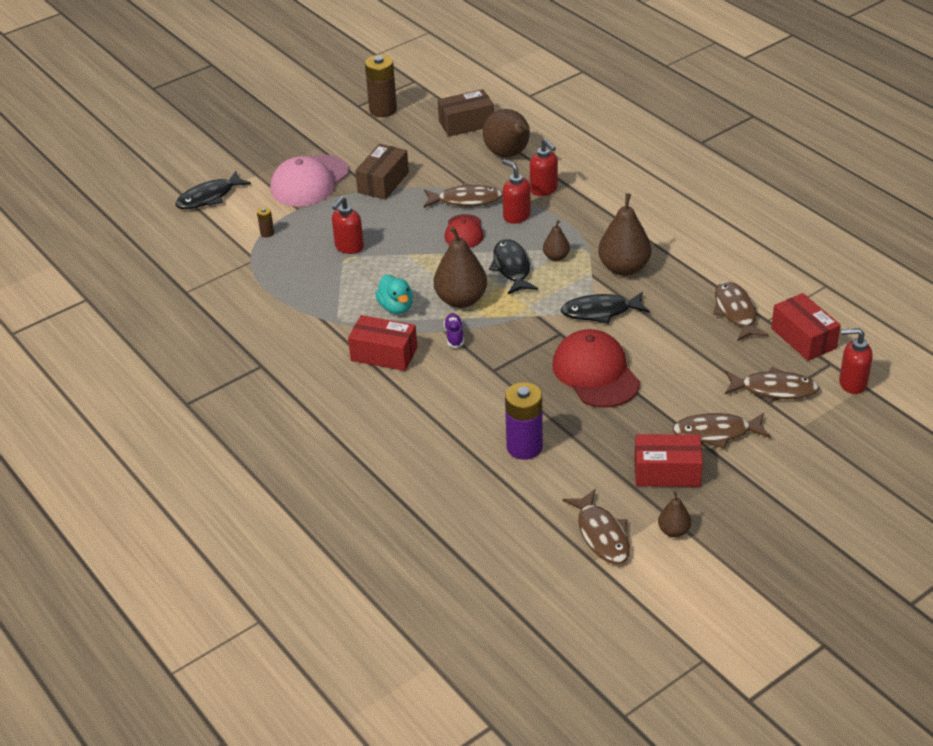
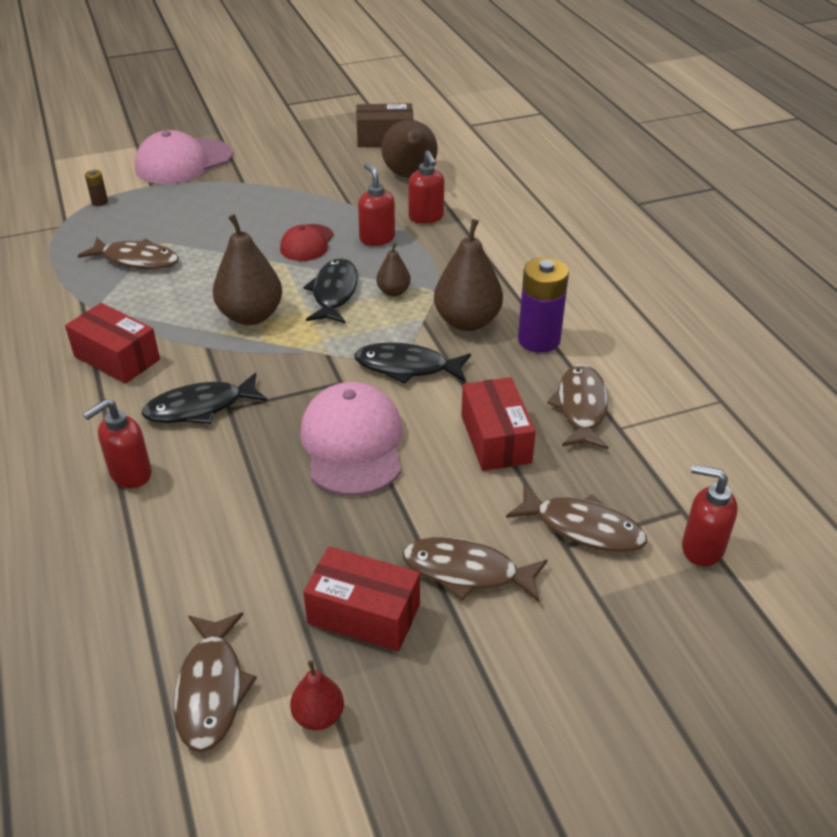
camera: 15 degrees right, 0 degrees up
black fish [175,171,251,209] -> black fish moved to [142,373,268,424]
red soap dispenser [332,196,364,254] -> red soap dispenser moved to [83,399,152,488]
brown box [355,144,409,200] -> none
brown battery [365,55,397,117] -> none
turquoise duck [375,275,413,314] -> none
brown fish [424,183,503,208] -> brown fish moved to [78,237,179,269]
purple shoe [444,313,464,348] -> none
purple battery [505,382,543,460] -> purple battery moved to [518,257,569,353]
red cap [552,329,640,408] -> pink cap [300,382,403,496]
brown pear [658,491,691,537] -> red pear [290,660,344,730]
red box [771,293,841,361] -> red box moved to [461,377,536,471]

